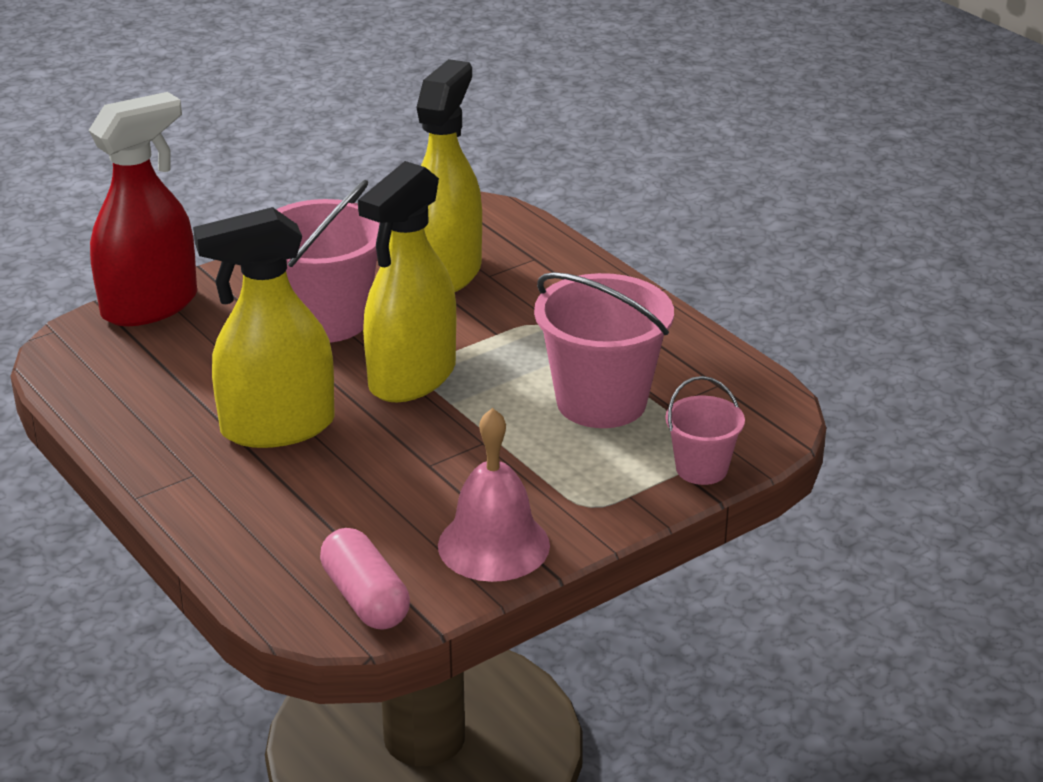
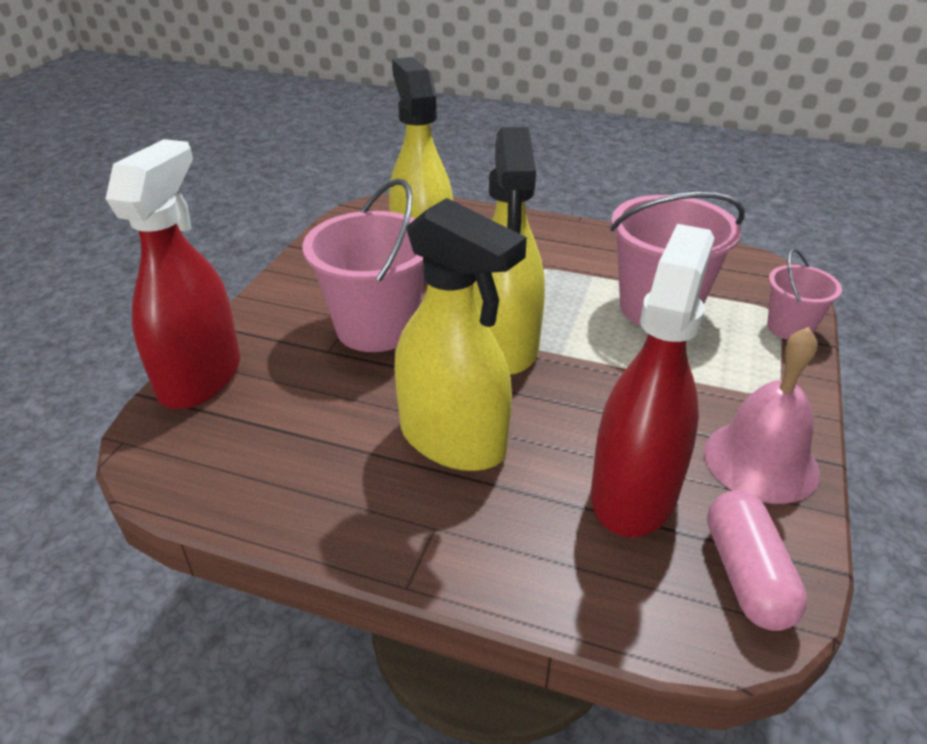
camera: 35 degrees left, 5 degrees up
yellow spray bottle [193,207,335,448] -> yellow spray bottle turned 90 degrees counterclockwise [394,198,527,471]
pink capsule [320,528,410,630] -> pink capsule turned 60 degrees clockwise [707,491,808,631]
none -> red spray bottle [591,224,714,537]

